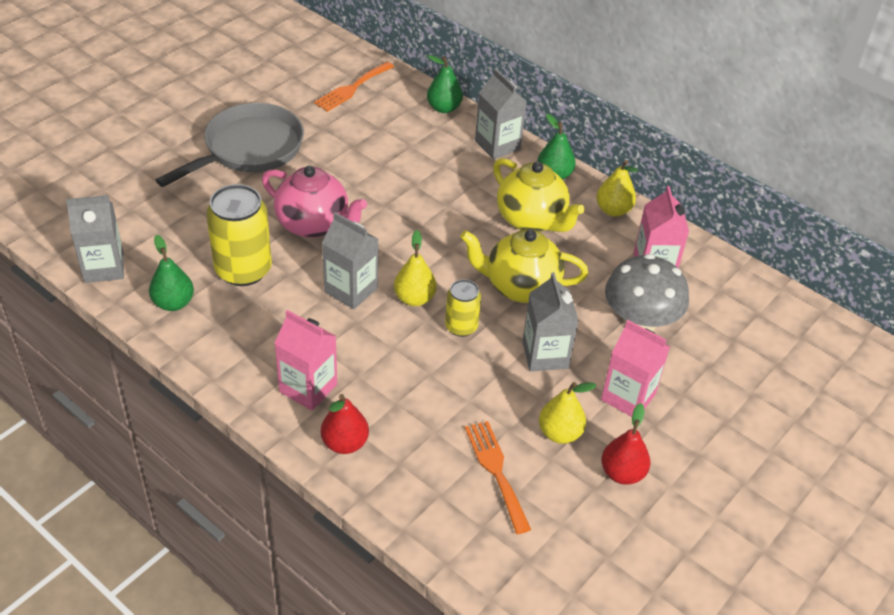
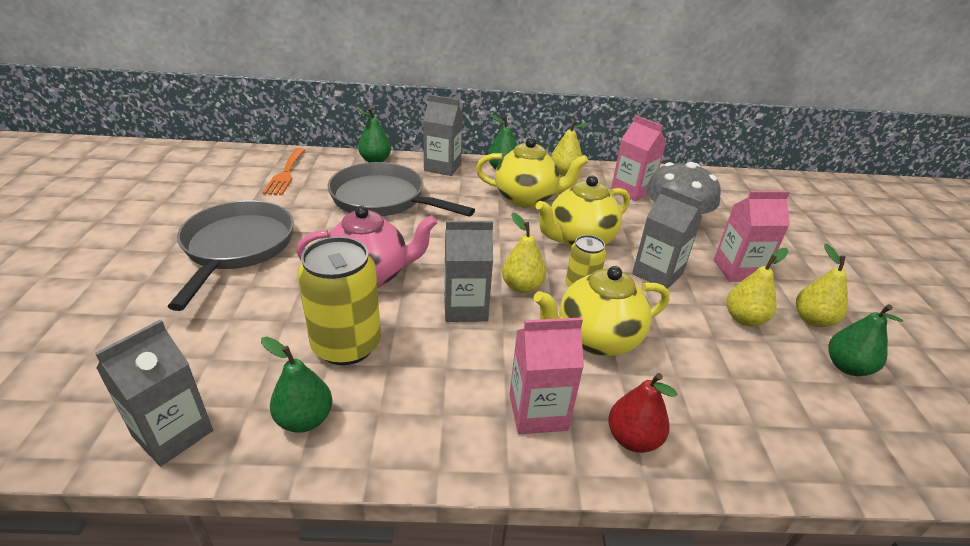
camera: 40 degrees left, 10 degrees down
orange fork [465,421,531,534] -> none
red pear [601,403,651,485] -> yellow pear [796,243,848,327]
none -> grey pan [328,162,475,217]
none -> yellow teapot [534,266,670,356]
none -> green pear [828,304,903,376]

